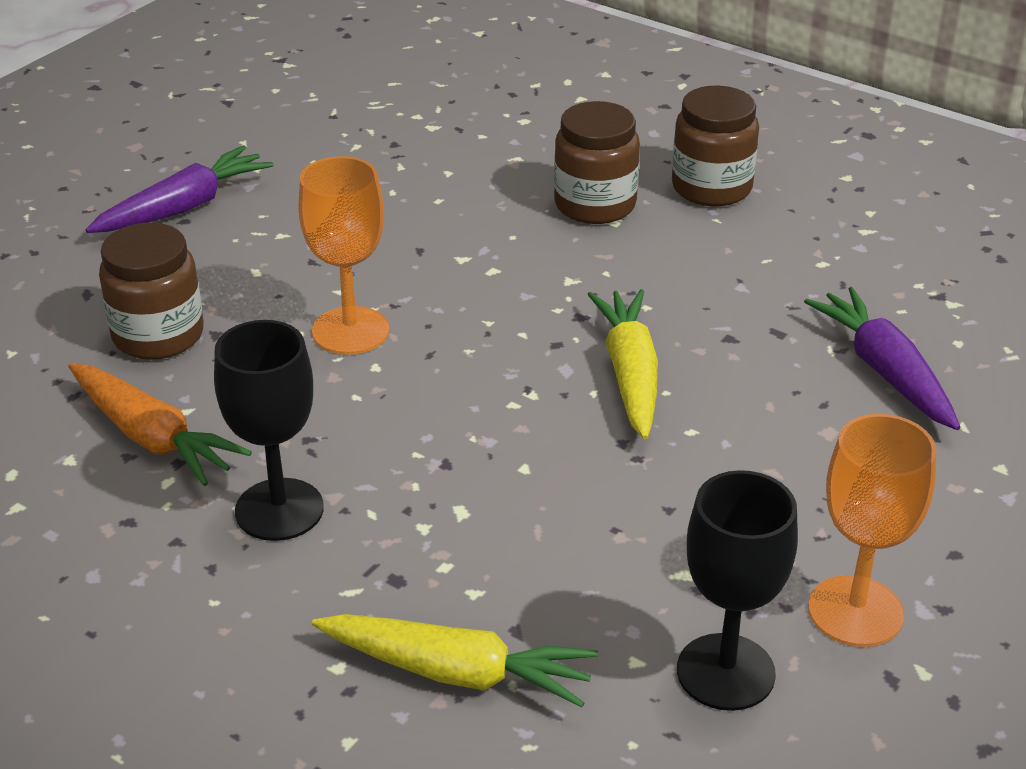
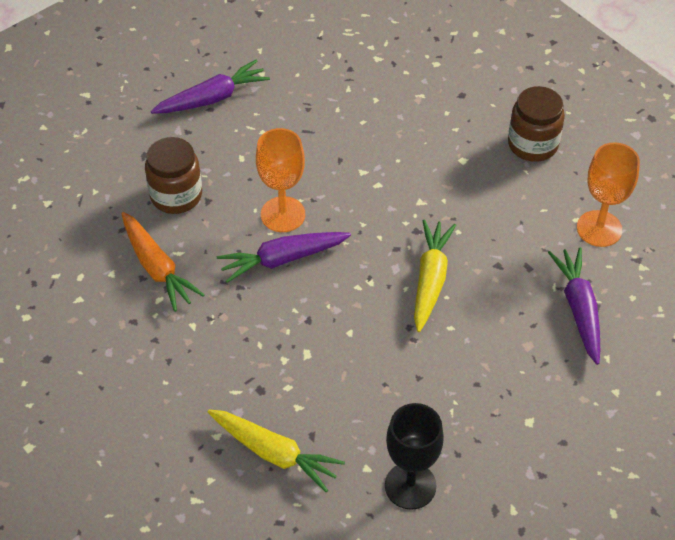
camera: 15 degrees right, 15 degrees up
black goblet [214,320,324,541] -> none
brown jar [554,101,640,224] -> none
orange goblet [808,414,937,647] -> orange goblet moved to [577,142,640,247]
none -> purple carrot [217,232,351,283]

